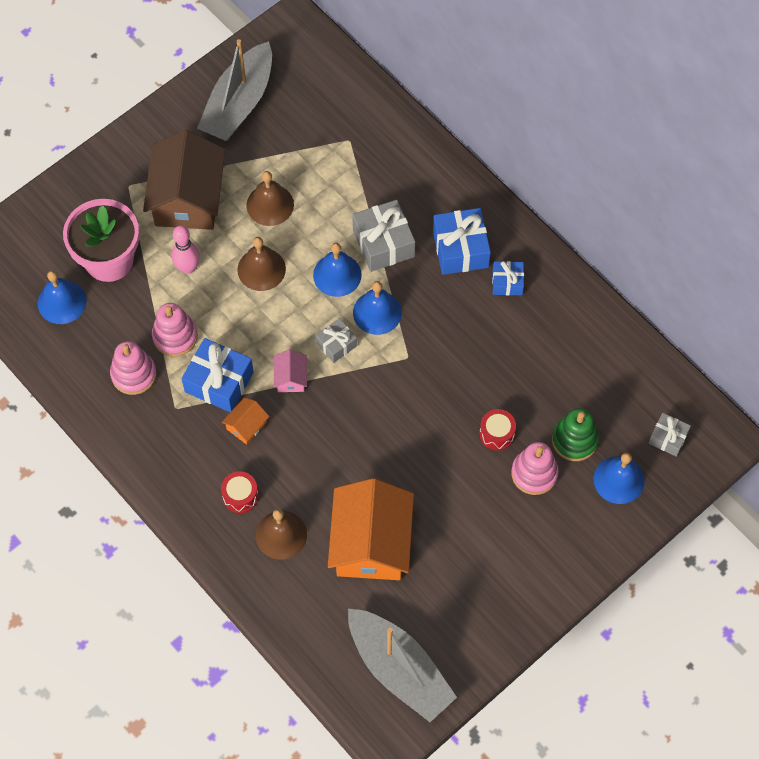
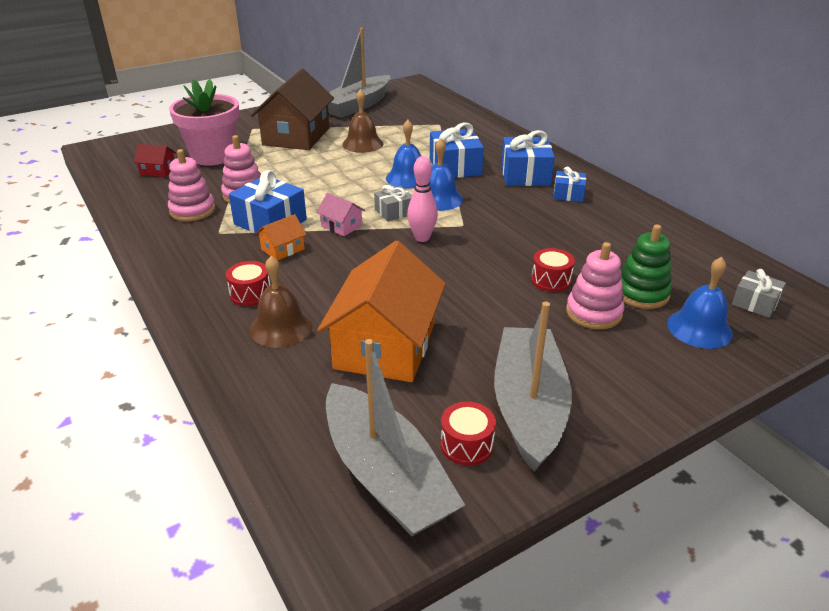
camera: 10 degrees right, 30 degrees down
blue bell [38,270,87,324] -> red house [134,144,176,177]
pink bowling pin [172,225,200,274] -> pink bowling pin moved to [407,156,438,242]
brown bell [237,237,286,291] -> none
pink house [274,350,307,392] -> pink house turned 60 degrees counterclockwise [316,193,365,236]
grey gift [352,200,415,272] -> blue gift [430,122,484,178]
none -> red drum [441,402,496,466]
none -> grey boat [494,302,572,472]

